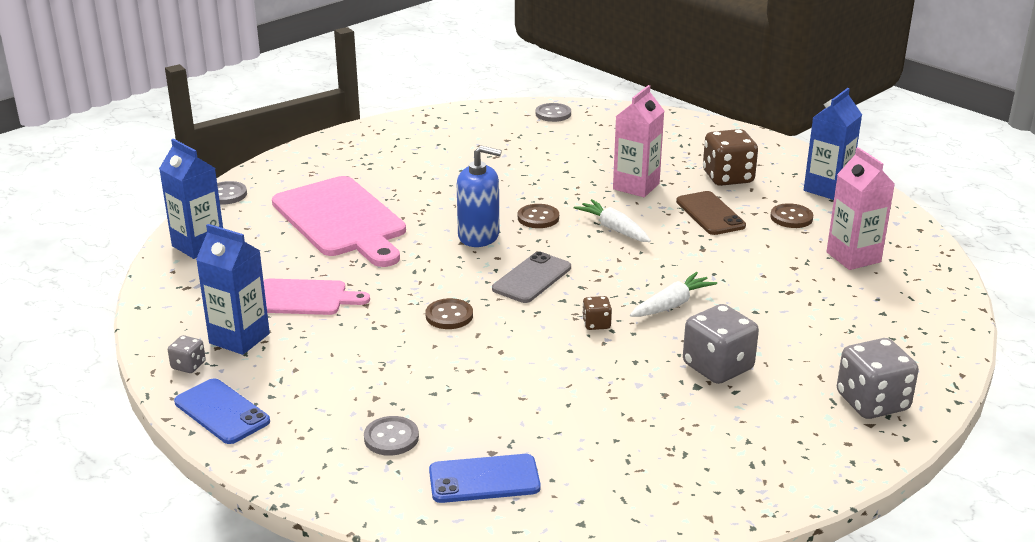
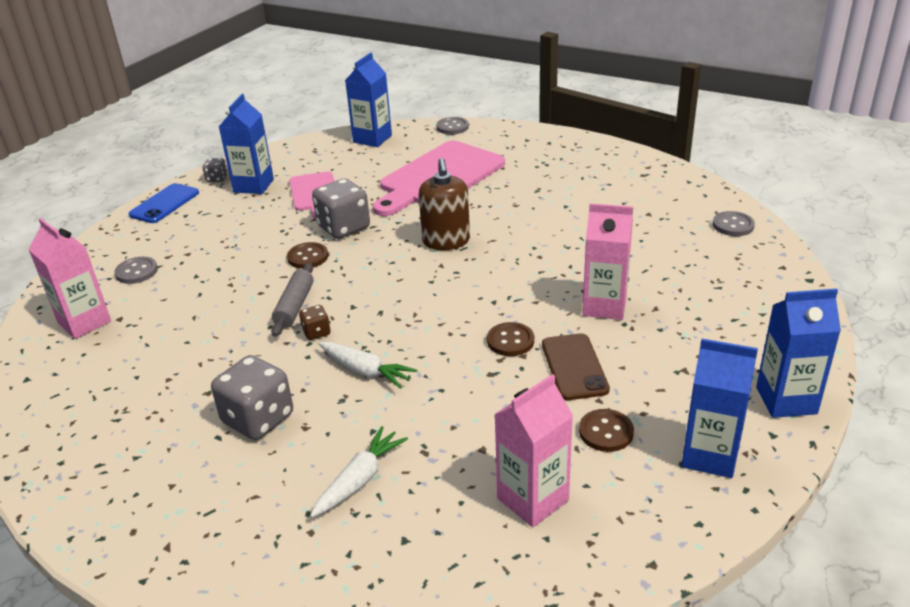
camera: 75 degrees right, 5 degrees up
blue phone [429,454,541,503] -> pink carton [29,218,111,339]
blue soap dispenser [457,146,502,247] -> brown soap dispenser [419,158,470,250]
grey phone [492,252,571,303] -> none
brown button [518,204,559,228] -> brown button moved to [487,322,534,356]
white carrot [574,199,651,242] -> white carrot moved to [310,426,408,518]
brown phone [676,191,746,235] -> brown phone turned 60 degrees counterclockwise [542,333,610,400]
brown dice [703,129,758,186] -> none
grey dice [837,338,919,419] -> grey dice moved to [312,179,370,239]
none -> grey rolling pin [271,263,314,337]
none -> blue carton [756,289,841,418]

